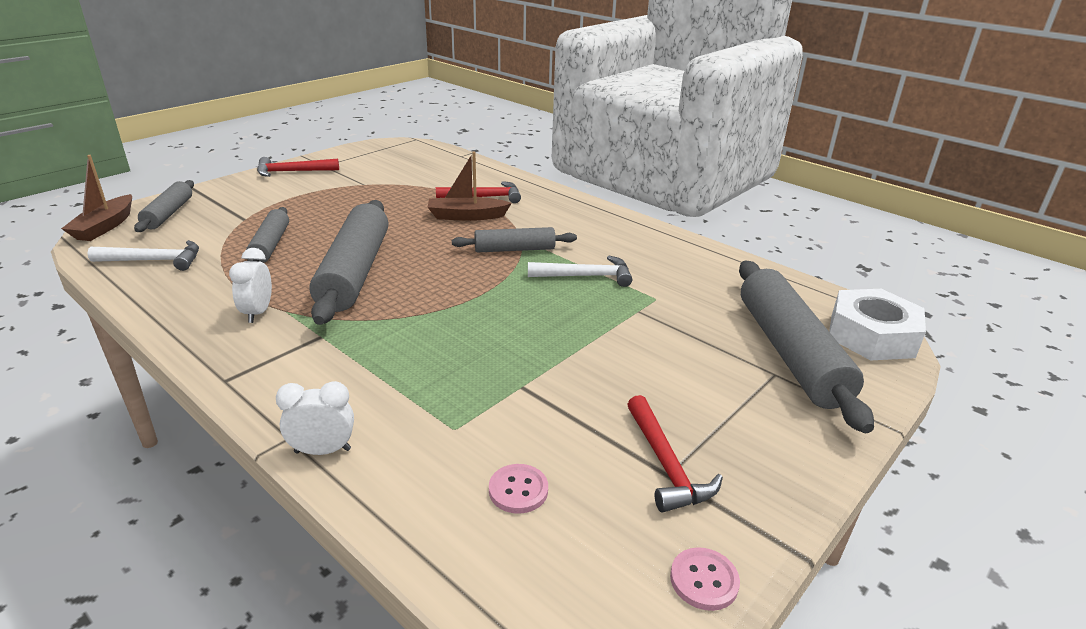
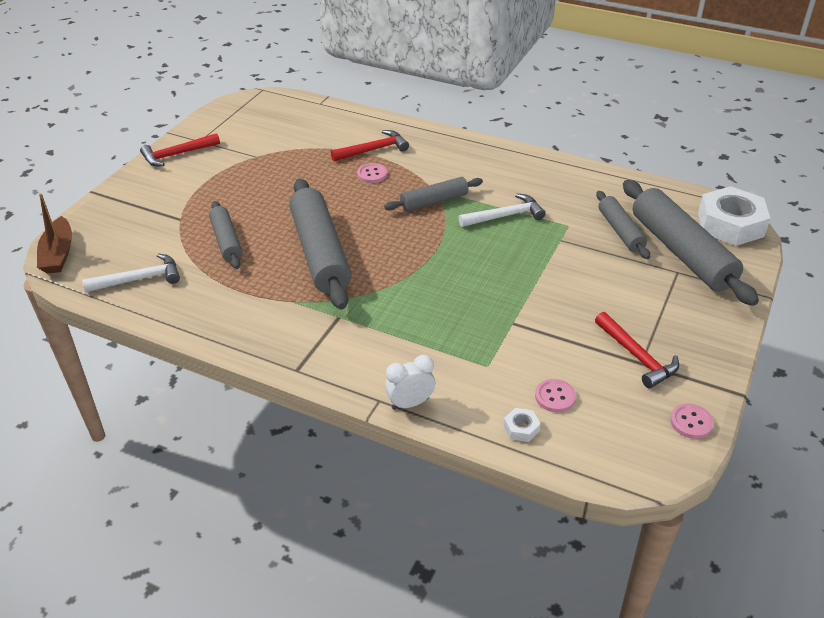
camera: 15 degrees left, 10 degrees up
grey rolling pin [134,180,194,232] -> grey rolling pin moved to [596,191,650,259]
white clock [229,248,272,323] -> none
brown boat [428,151,512,221] -> pink button [357,163,387,183]
none -> white nut [503,408,541,442]

